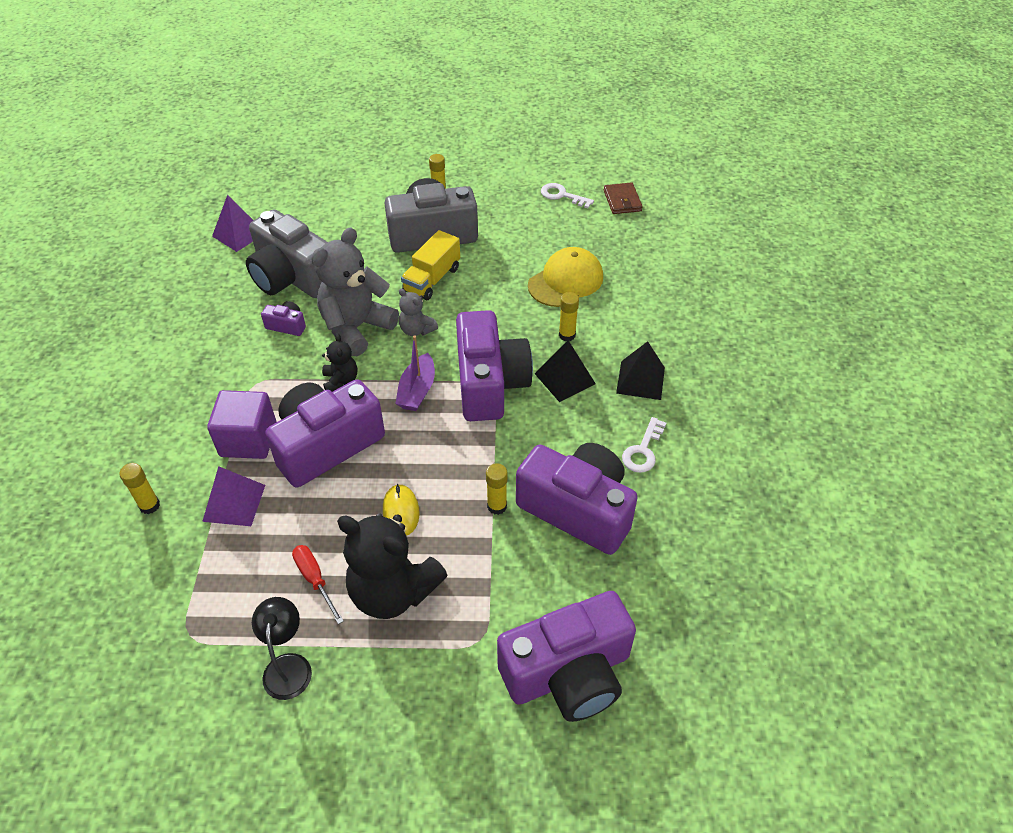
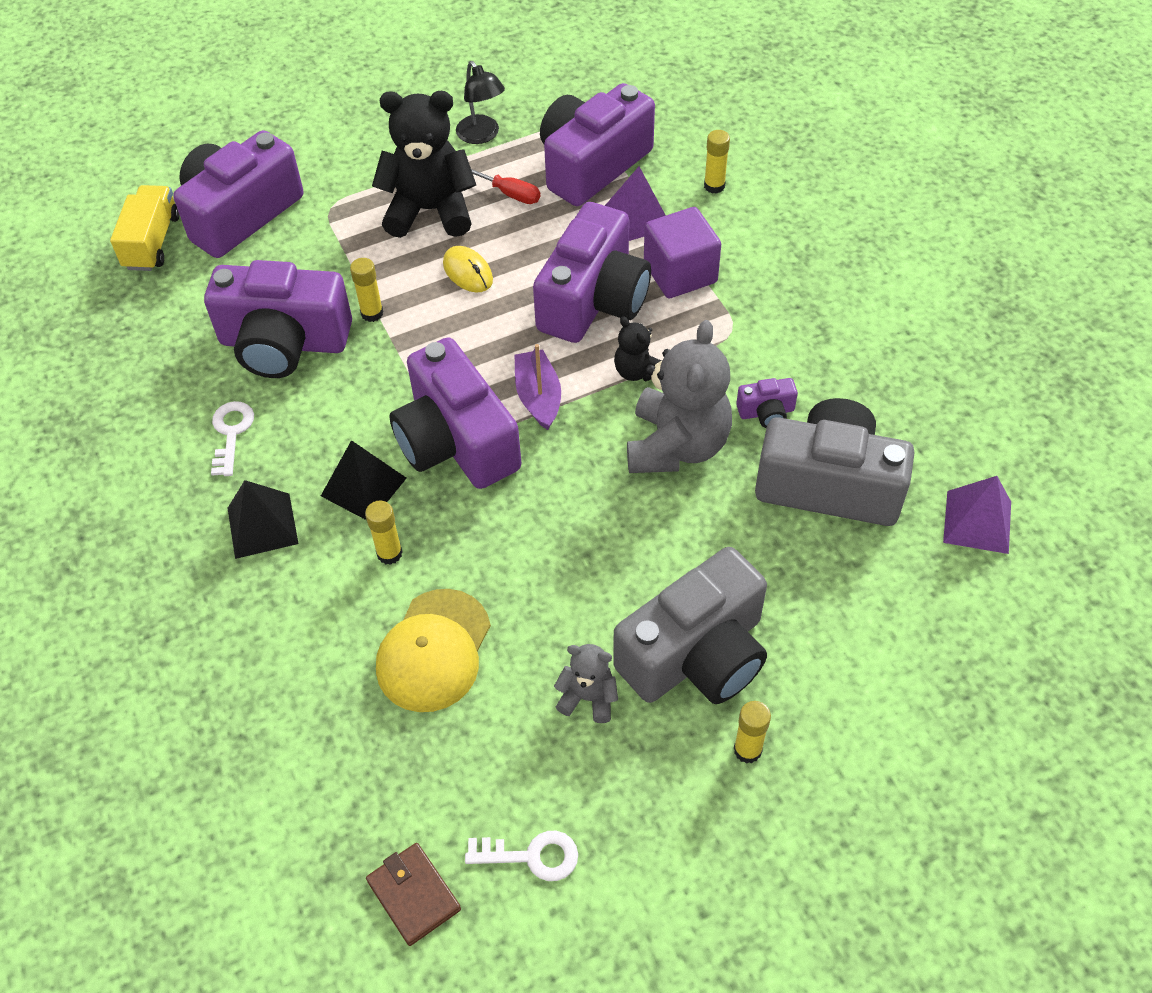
camera: 155 degrees right, 5 degrees up
grey teddy bear [399,288,438,336] -> grey teddy bear moved to [554,644,618,723]
yellow truck [401,230,460,300] -> yellow truck moved to [110,185,180,271]
none -> purple camera [540,83,655,206]

